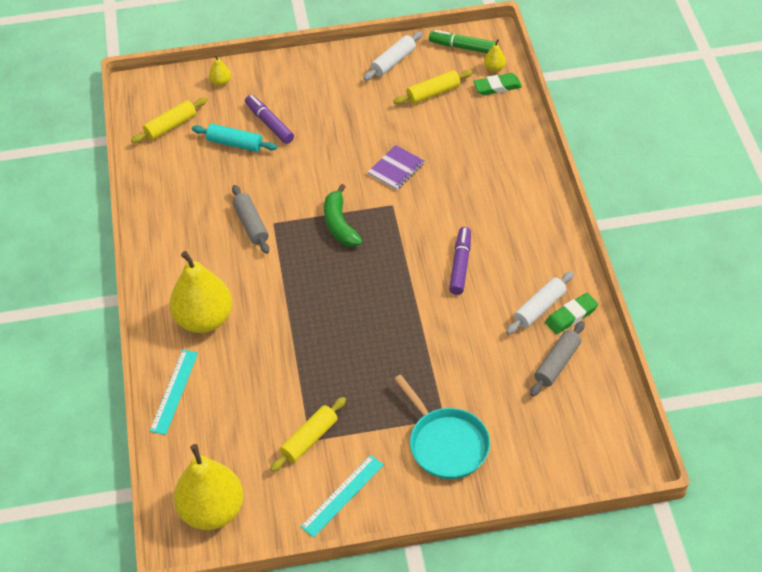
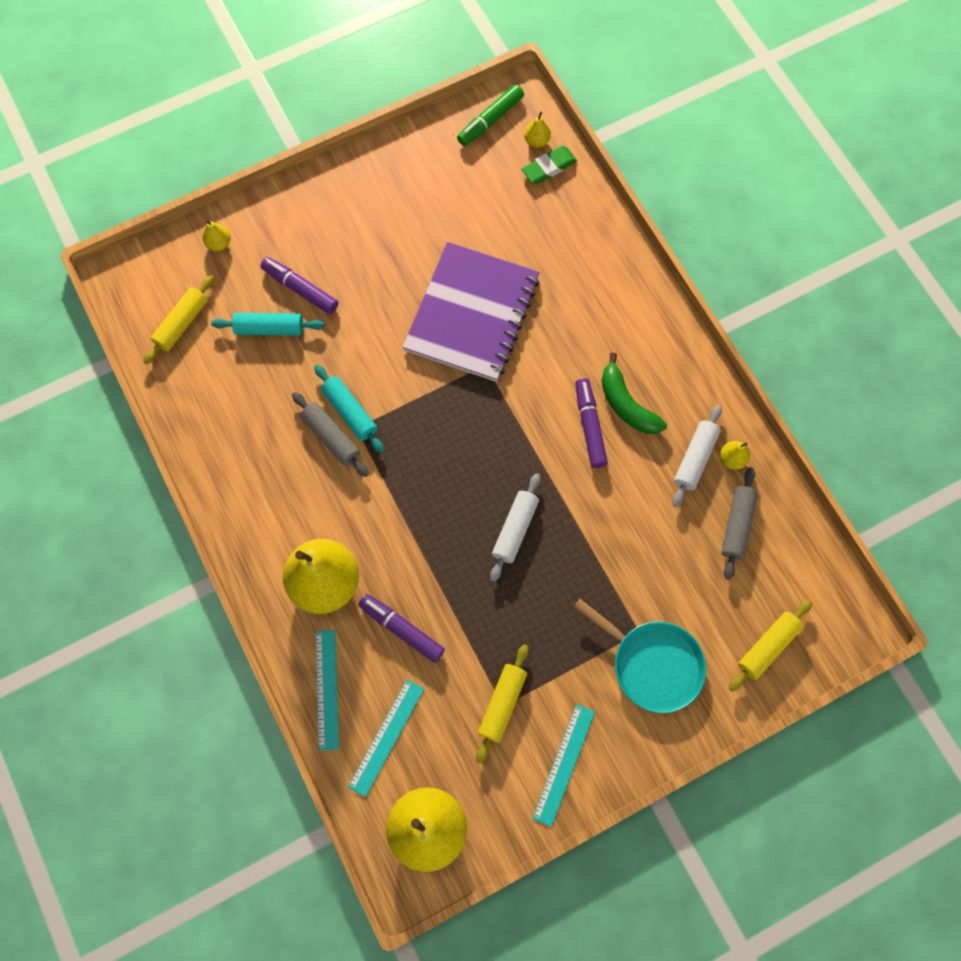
camera: 20 degrees left, 20 degrees up
green banana [324,184,363,247] -> green banana moved to [601,353,667,434]
white rolling pin [363,31,422,81] -> white rolling pin moved to [490,473,540,582]
purple notebook [368,145,425,190] -> purple notebook [403,242,540,382], size x2.24
yellow rolling pin [393,70,473,104] -> yellow rolling pin moved to [729,600,812,692]
green marker [429,30,498,53] -> green marker turned 45 degrees counterclockwise [457,84,524,146]
green eraser [545,293,598,334] -> yellow pear [720,441,750,470]
none -> turquoise rolling pin [314,365,384,453]
none -> turquoise ruler [348,680,424,797]
none -> purple marker [358,594,445,663]

